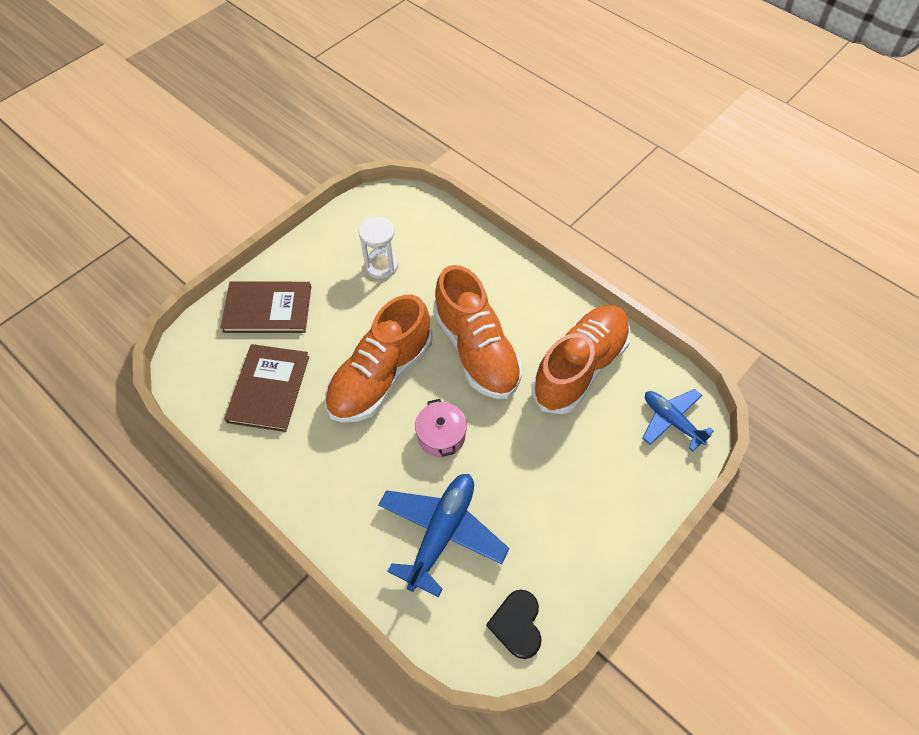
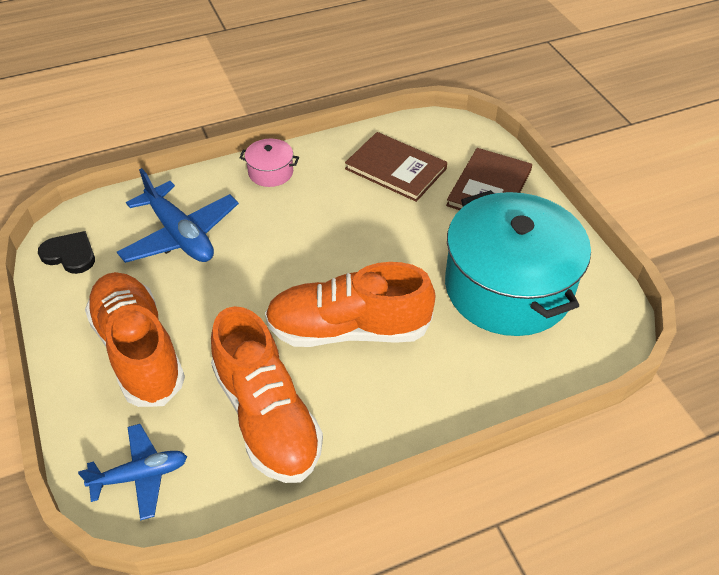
camera: 115 degrees right, 10 degrees down
orange shoe [325,294,432,423] -> orange shoe moved to [85,272,185,407]
white hourglass [359,216,398,279] -> turquoise pot [445,190,591,336]
pink pot [415,399,467,457] -> pink pot moved to [239,139,299,187]

